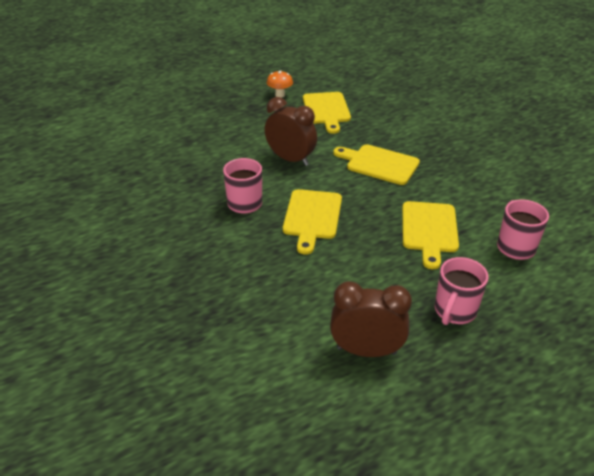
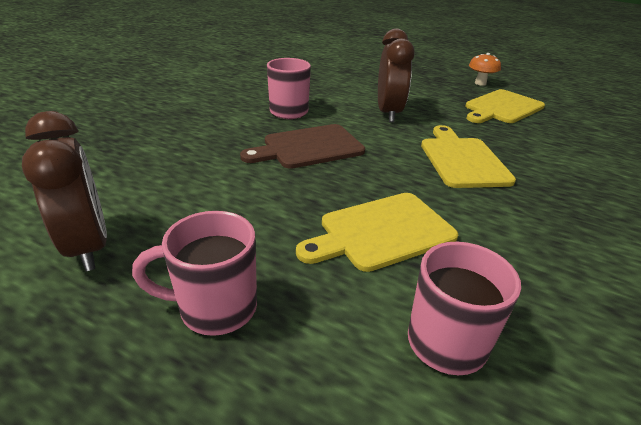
camera: 55 degrees right, 5 degrees down
yellow cutting board [283,189,342,254] -> brown cutting board [240,124,365,169]

